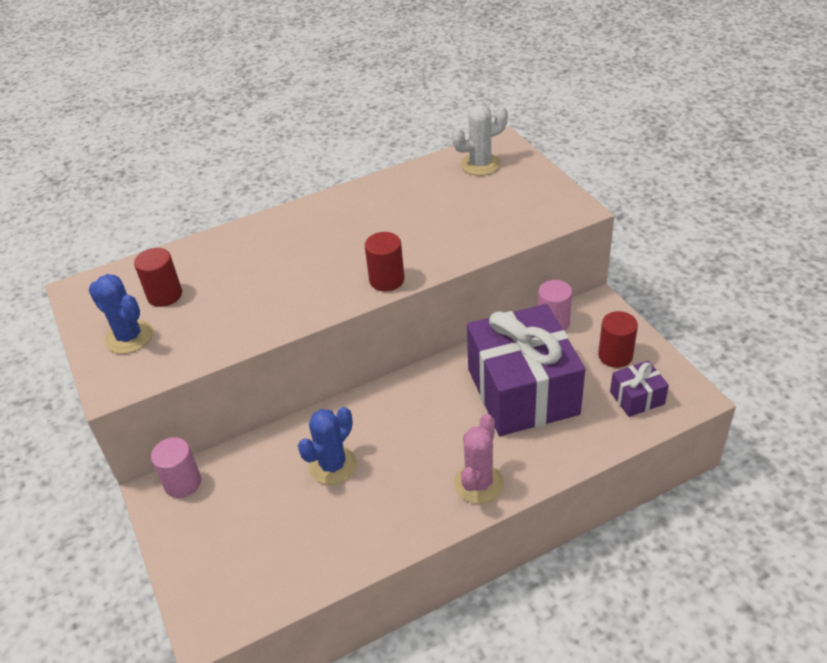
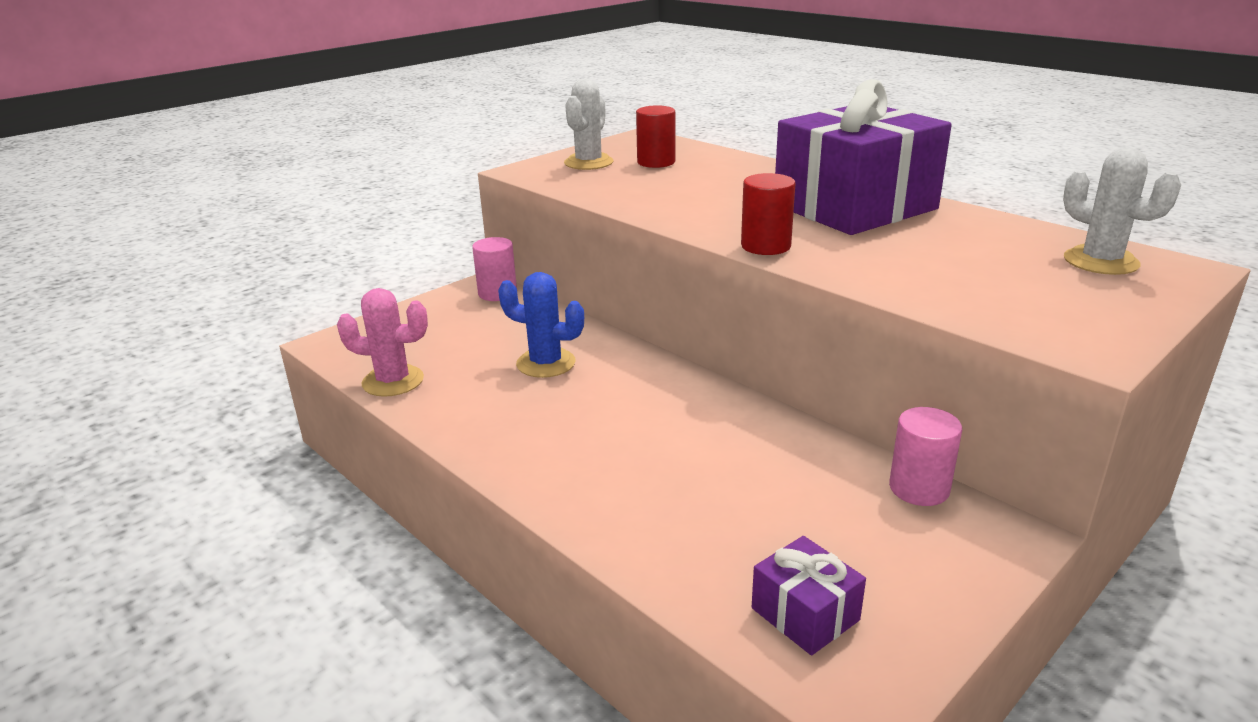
camera: 70 degrees right, 15 degrees down
blue cactus [89,274,153,354] -> white cactus [564,79,613,170]
pink cactus [454,414,504,504] -> pink cactus moved to [337,288,428,397]
purple gift [467,304,585,436] -> purple gift moved to [775,79,952,235]
red cylinder [598,311,638,368] -> none

